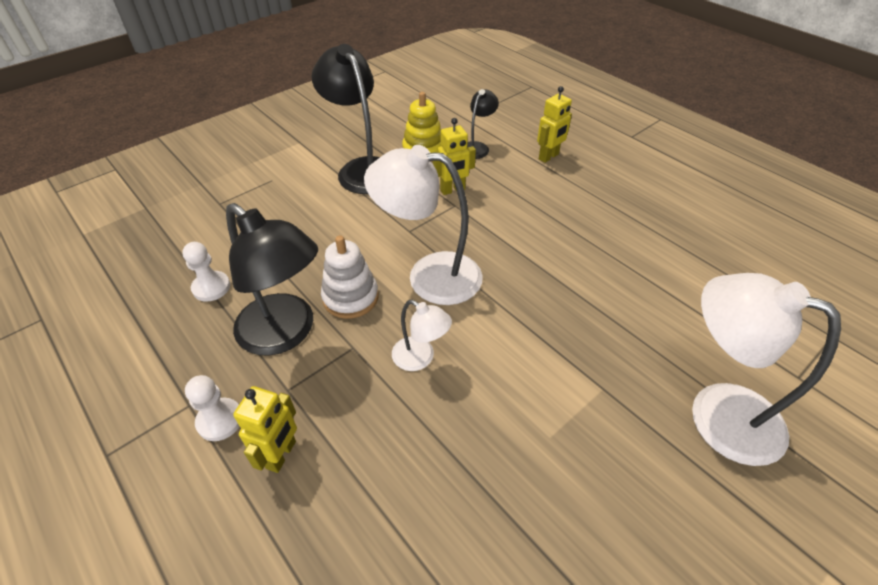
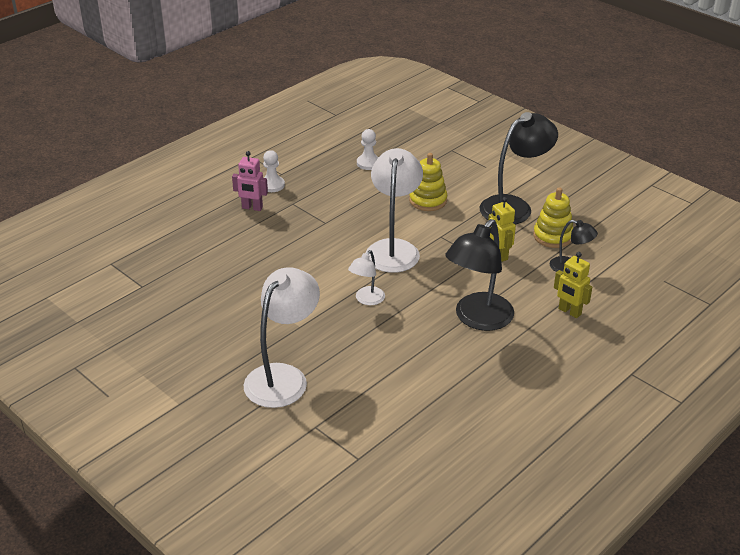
camera: 85 degrees right, 10 degrees down
black lamp [226,203,318,356] -> black lamp moved to [445,219,514,331]
yellow robot [233,386,297,473] -> pink robot [232,151,268,211]
white stacking toy [321,235,378,319] -> none
white lamp [392,300,452,371] -> white lamp moved to [348,250,385,305]
none -> yellow stacking toy [409,153,447,211]

